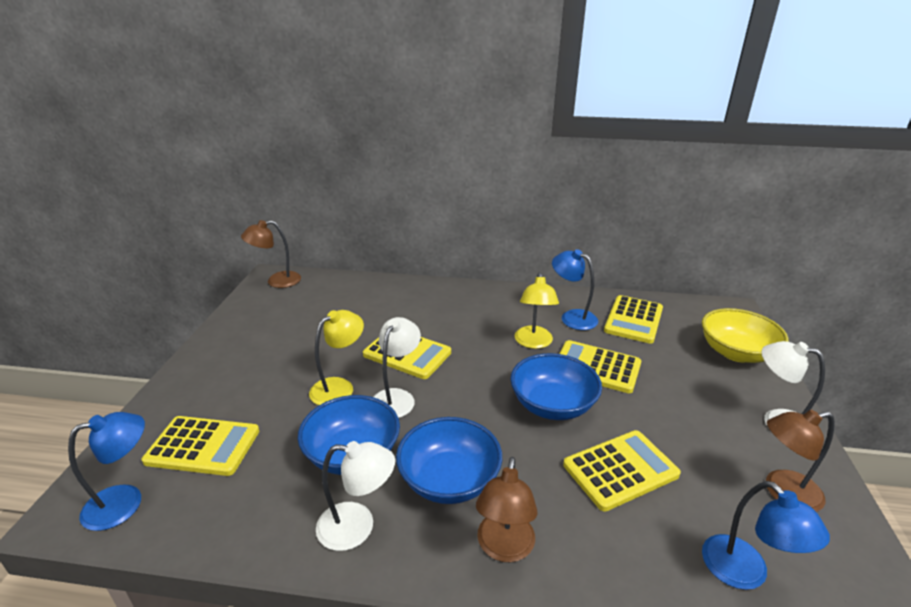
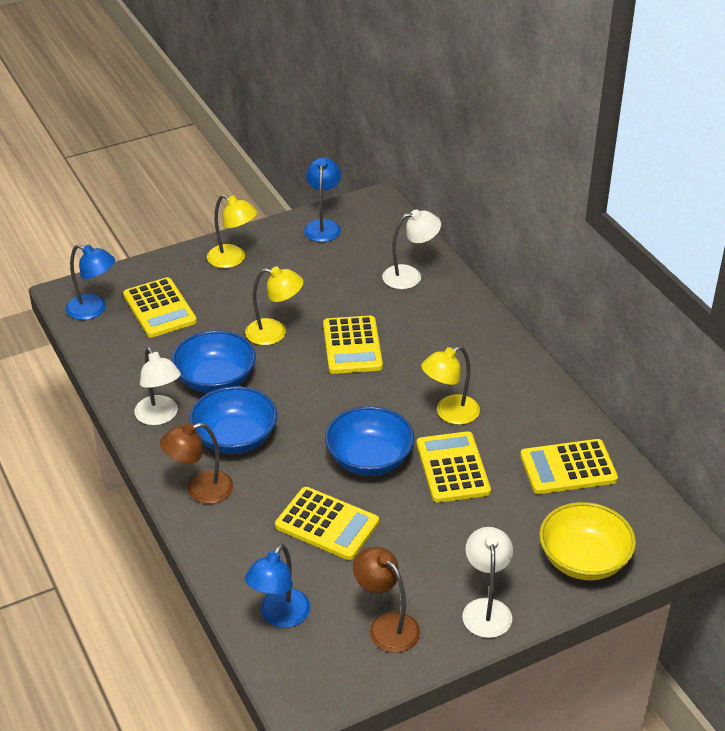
camera: 55 degrees right, 10 degrees up
brown lamp [241,220,301,288] -> none
white lamp [374,317,421,418] -> white lamp moved to [382,210,441,289]
blue lamp [552,249,598,330] -> blue lamp moved to [304,157,341,242]
none -> yellow lamp [207,195,257,268]

